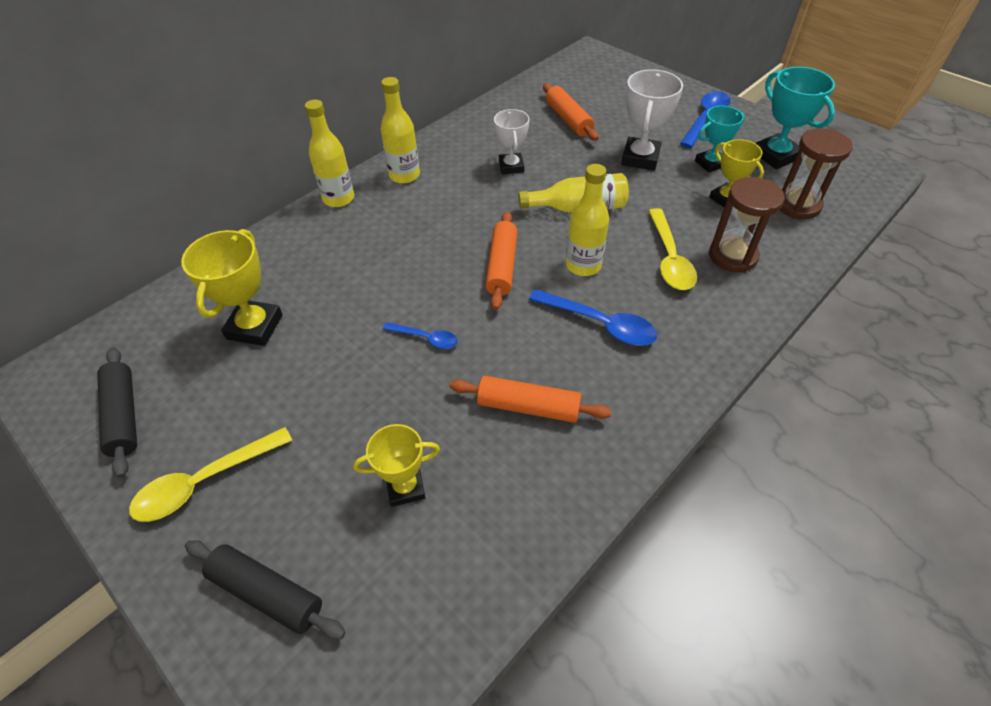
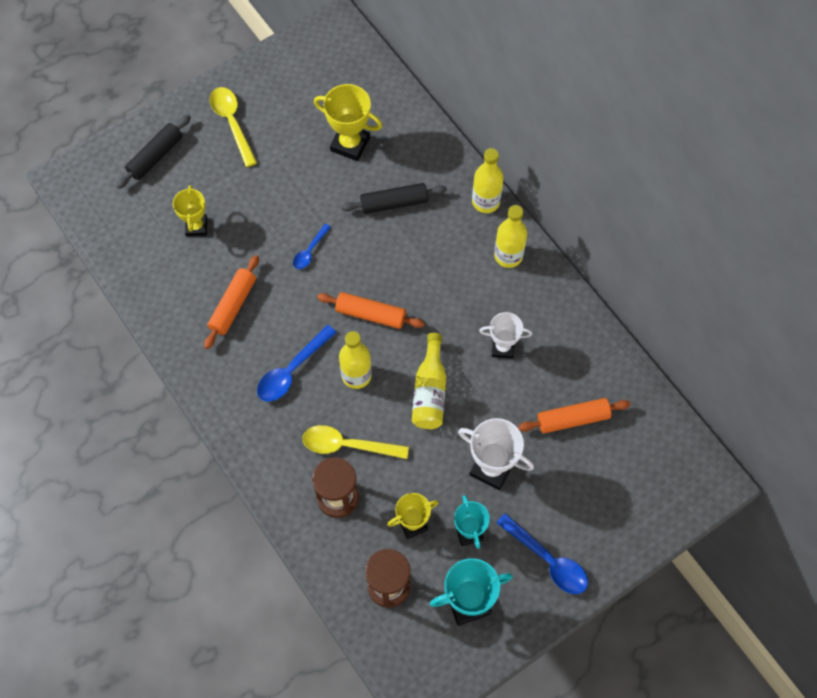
camera: 100 degrees right, 15 degrees up
black rolling pin [97,347,137,478] -> black rolling pin moved to [341,183,447,214]

